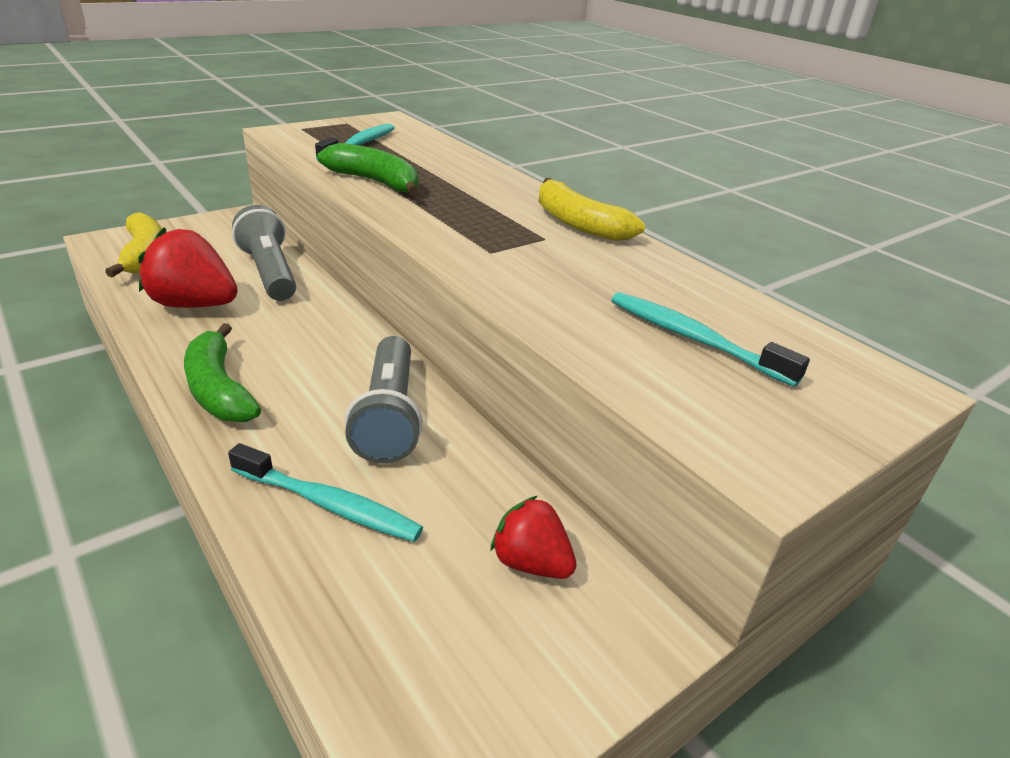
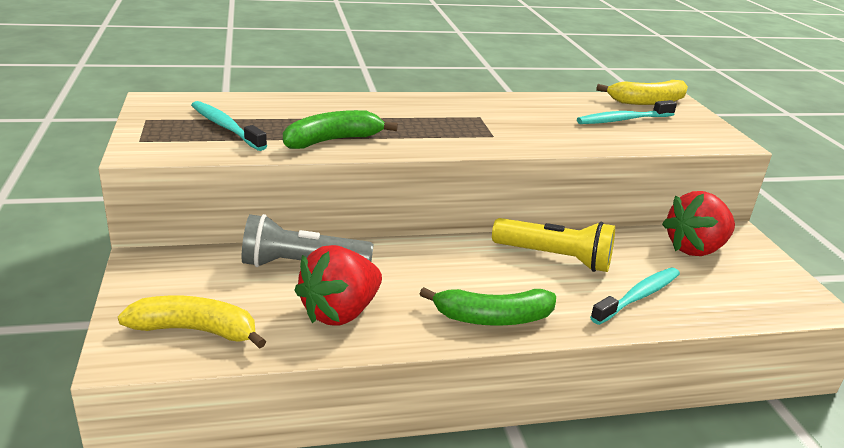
camera: 65 degrees left, 5 degrees down
grey flashlight [345,336,423,464] -> yellow flashlight [492,218,615,272]
red strawberry [490,496,577,579] -> red strawberry [662,191,735,256], size x1.63
yellow banana [539,178,645,241] -> yellow banana moved to [596,80,688,105]

